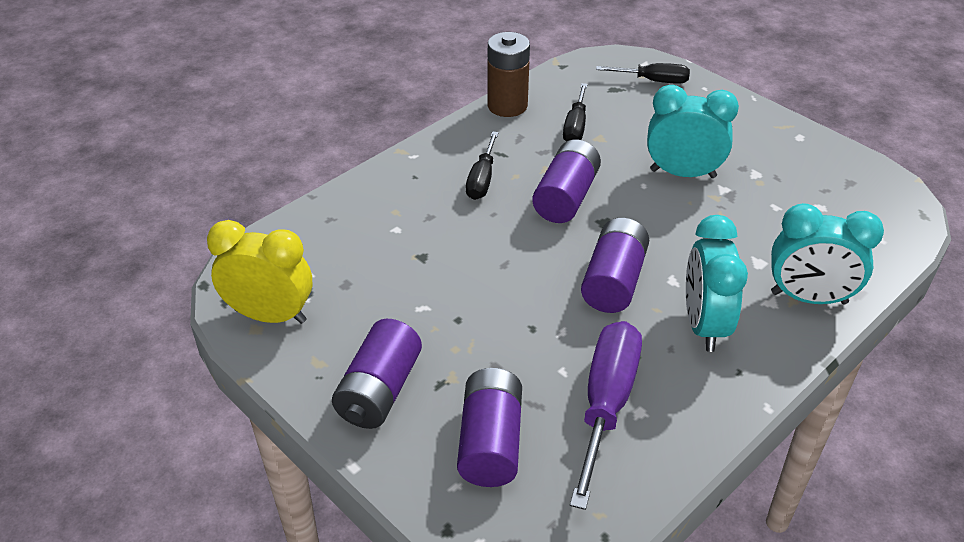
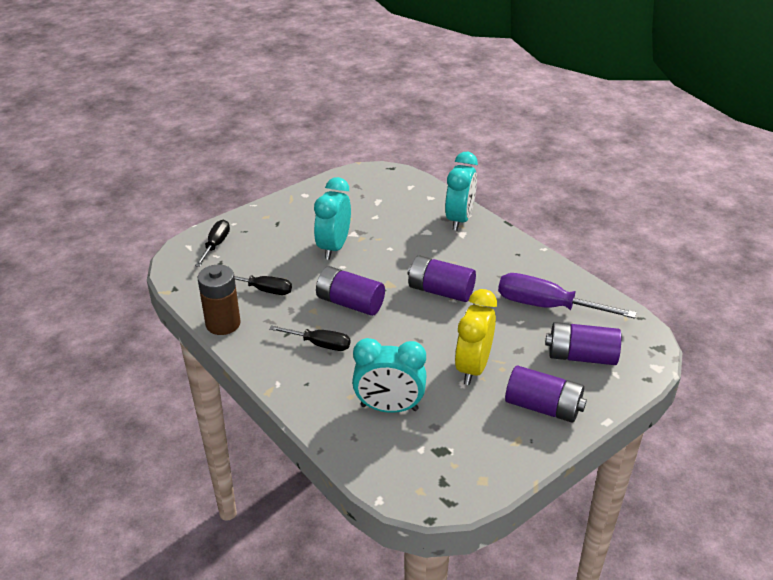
camera: 85 degrees left, 5 degrees down
yellow clock [207,220,313,324] -> yellow clock moved to [455,289,497,385]
turquoise clock [686,215,748,352] -> turquoise clock moved to [352,338,426,413]

